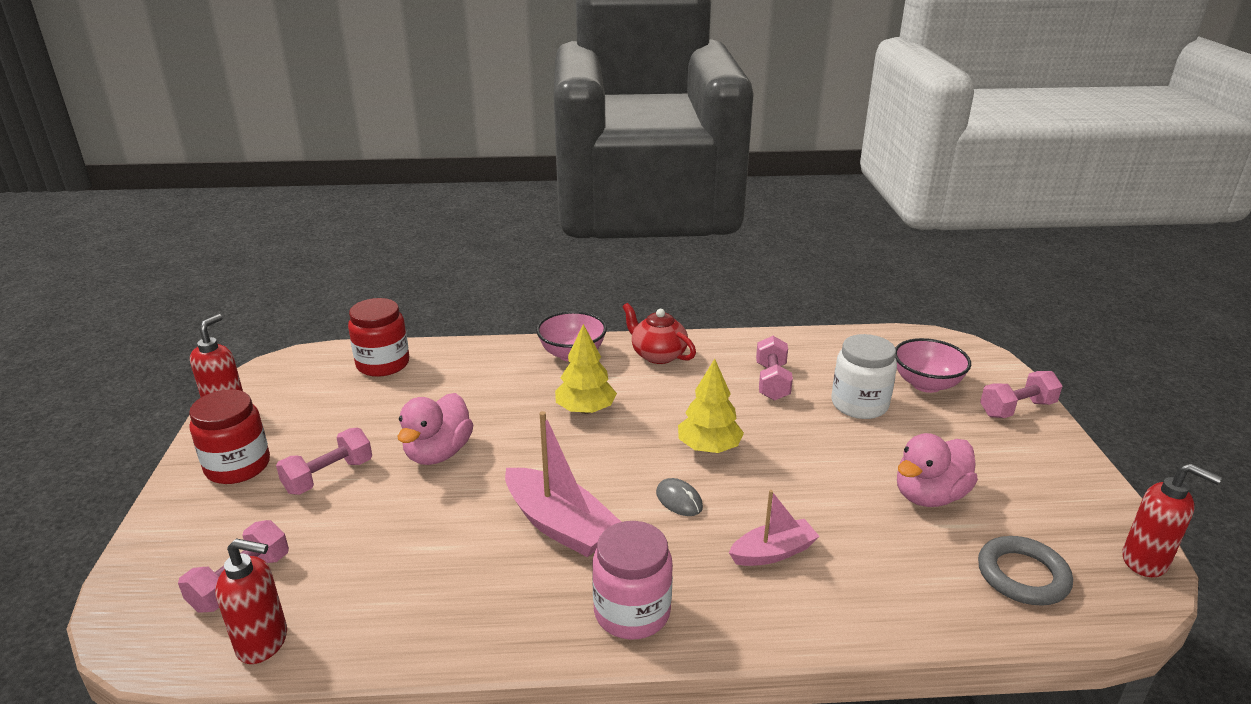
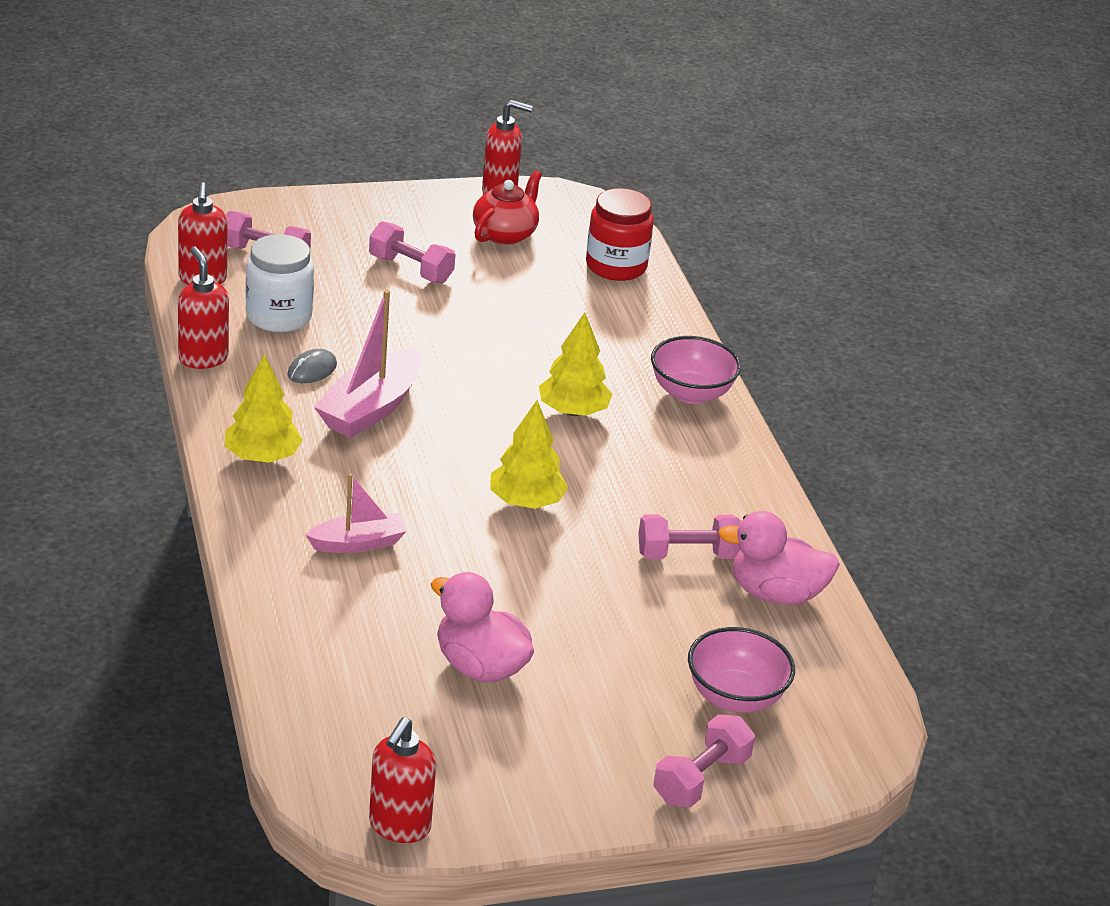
camera: 75 degrees right, 5 degrees up
red jar [189,389,270,484] -> none
pink duck [397,393,474,465] -> pink duck moved to [718,511,840,605]
pink jar [592,521,673,639] -> yellow tree [225,354,303,463]
red teapot [622,303,696,364] -> red teapot moved to [473,170,542,245]
grey mouse [656,478,703,516] -> grey mouse moved to [287,349,337,383]
pink boat [729,490,820,566] -> pink boat turned 75 degrees counterclockwise [306,473,407,553]
white jar [832,334,897,419] -> white jar moved to [246,234,314,332]
grey ring [978,536,1073,606] -> none
pink dumbbell [980,371,1062,418] -> pink dumbbell turned 75 degrees clockwise [653,714,755,807]
none -> red soap dispenser [178,246,229,369]

